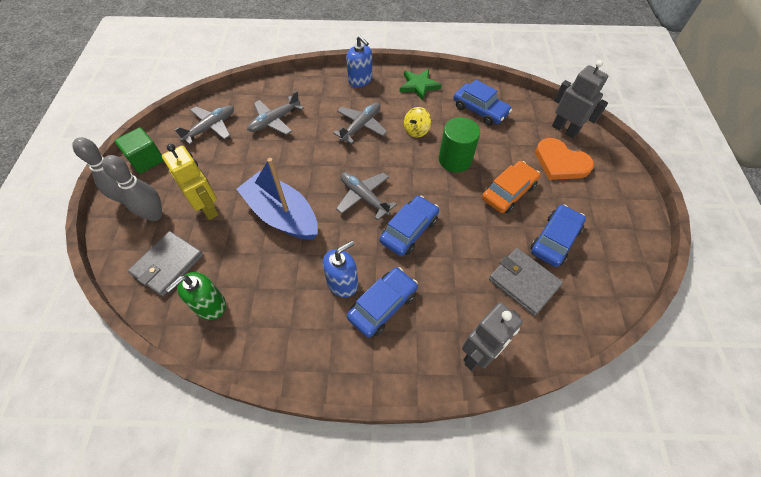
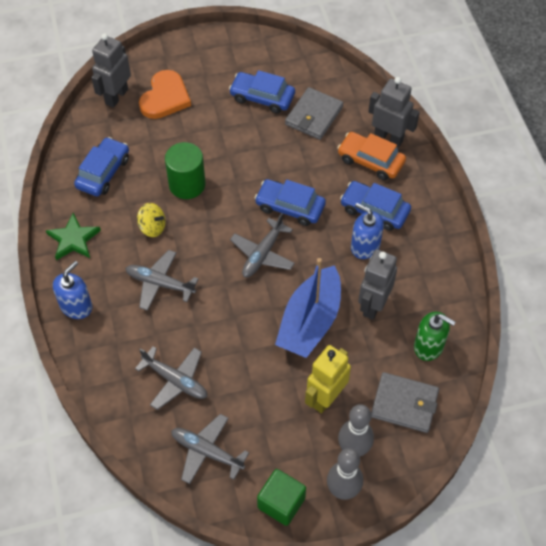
camera: 105 degrees left, 0 degrees up
orange car [482,161,540,213] -> orange car moved to [338,132,406,180]
none -> grey robot [358,249,397,320]

